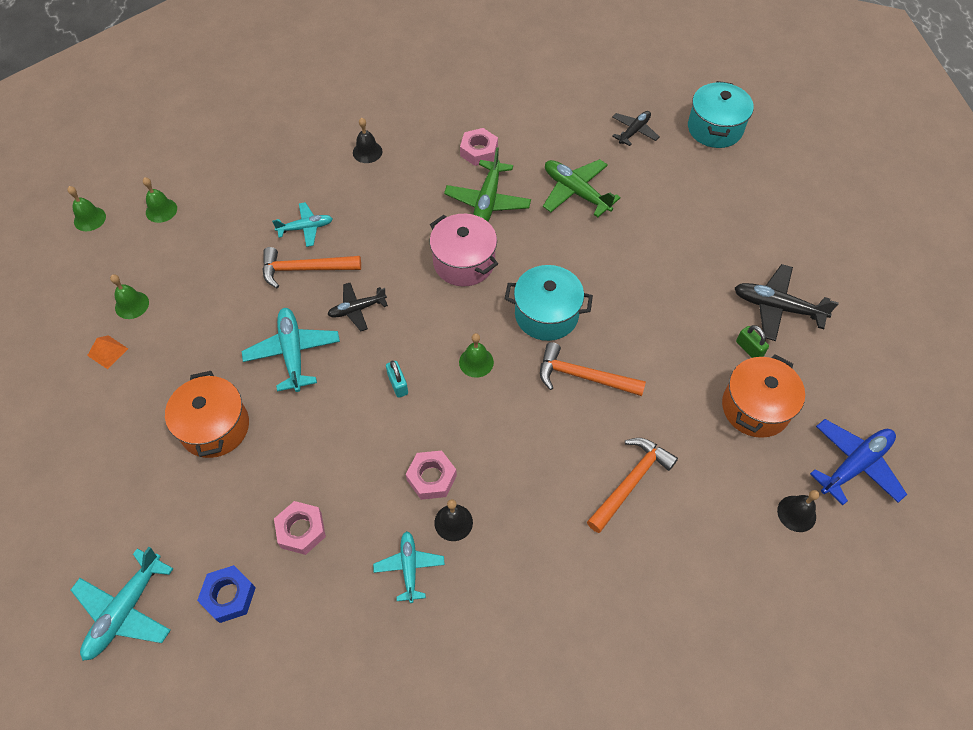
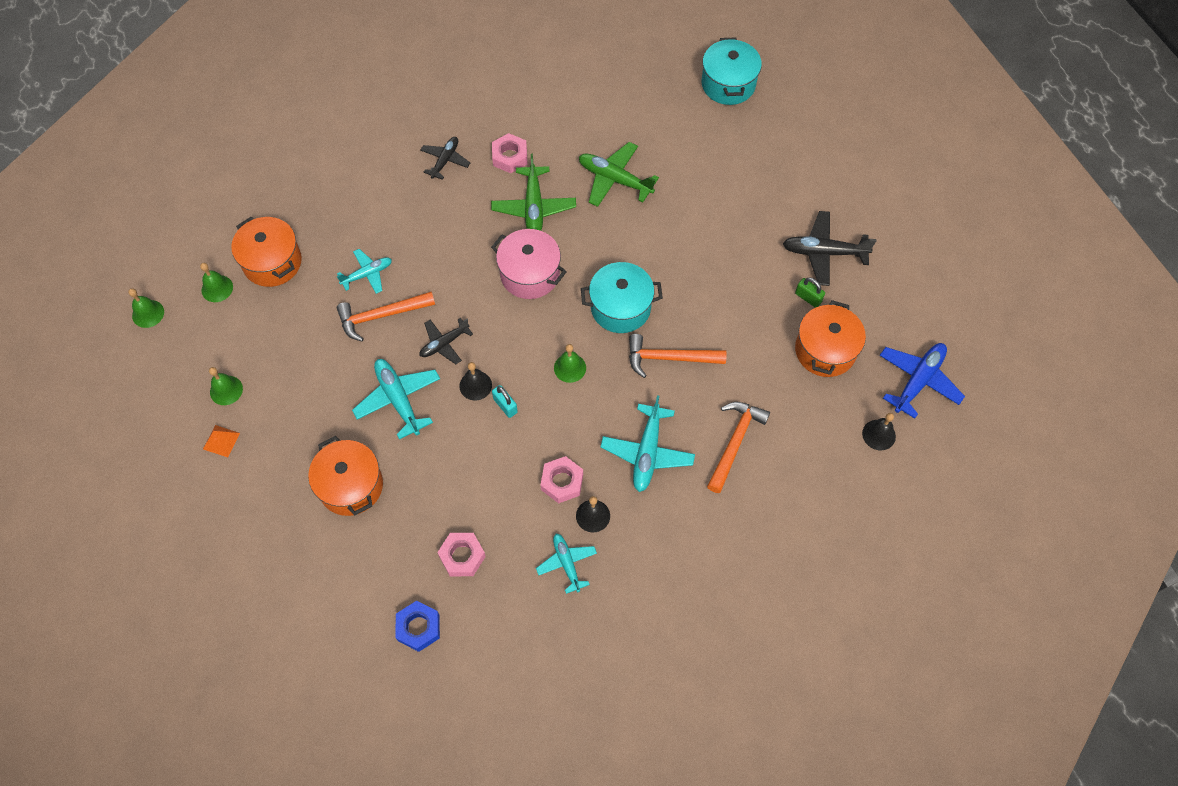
camera: 15 degrees left, 5 degrees up
turquoise plane [71,547,173,661] -> turquoise plane moved to [601,395,695,492]
black bell [353,118,382,163] -> black bell moved to [459,362,492,401]
black plane [612,111,659,146] -> black plane moved to [420,137,470,180]
none -> orange pot [231,217,302,287]

